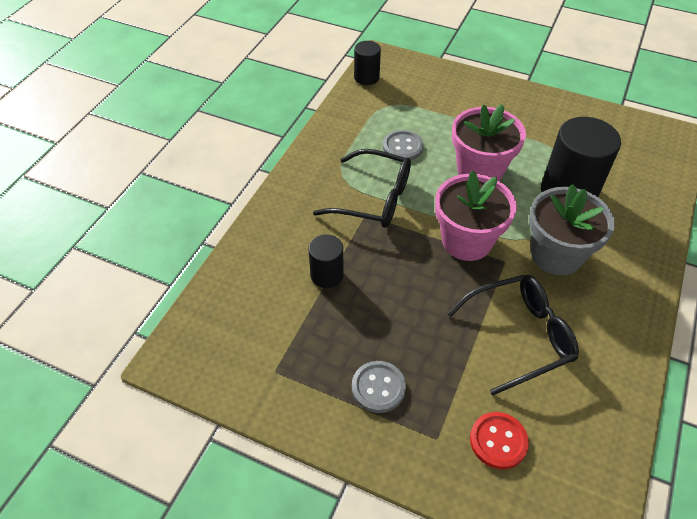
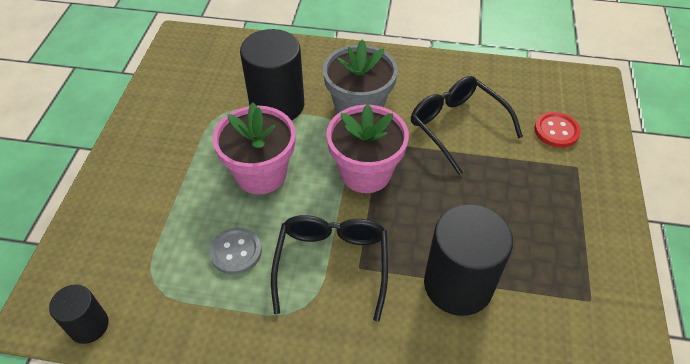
camera: 105 degrees left, 0 degrees up
black cylinder [308,234,344,288] -> black cylinder [424,204,513,316], size x1.86
grey button [352,361,406,413] -> none

